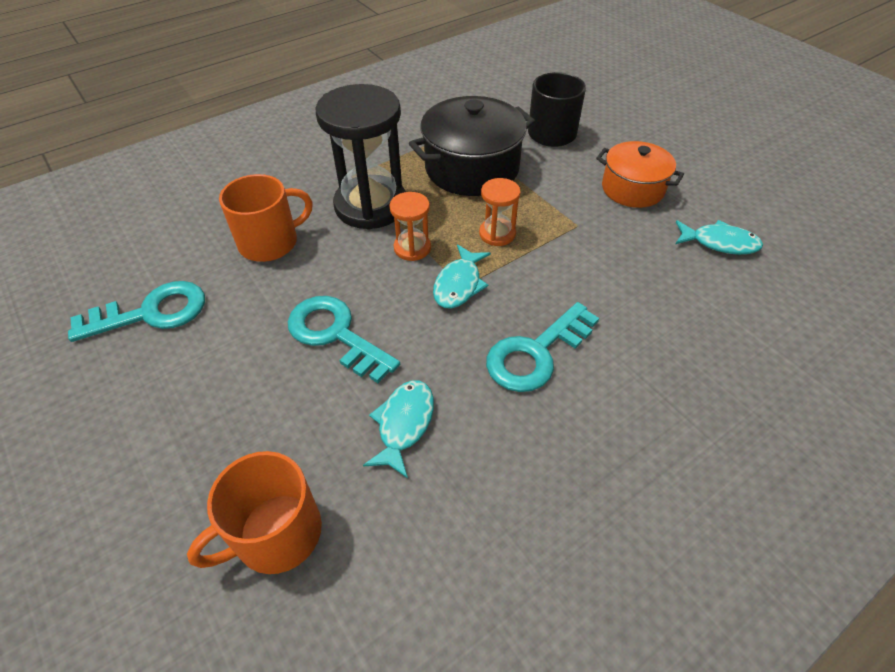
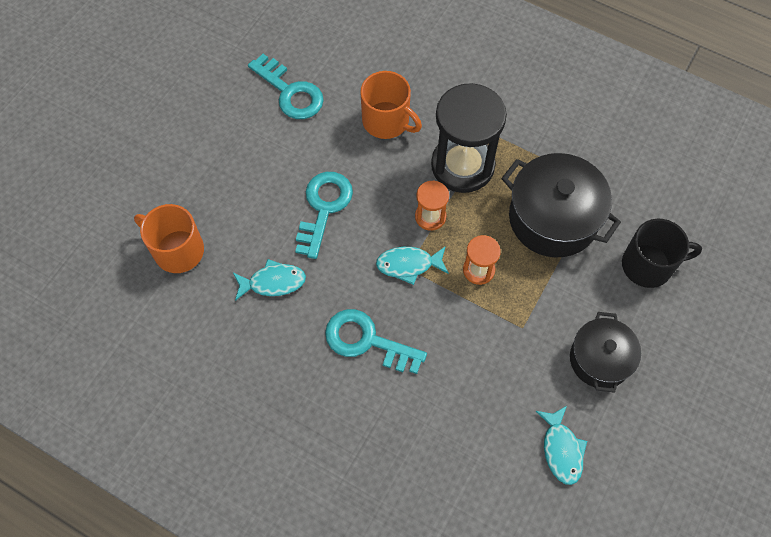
camera: 65 degrees right, 15 degrees up
orange pot [596,141,684,208] -> black pot [570,312,641,393]

